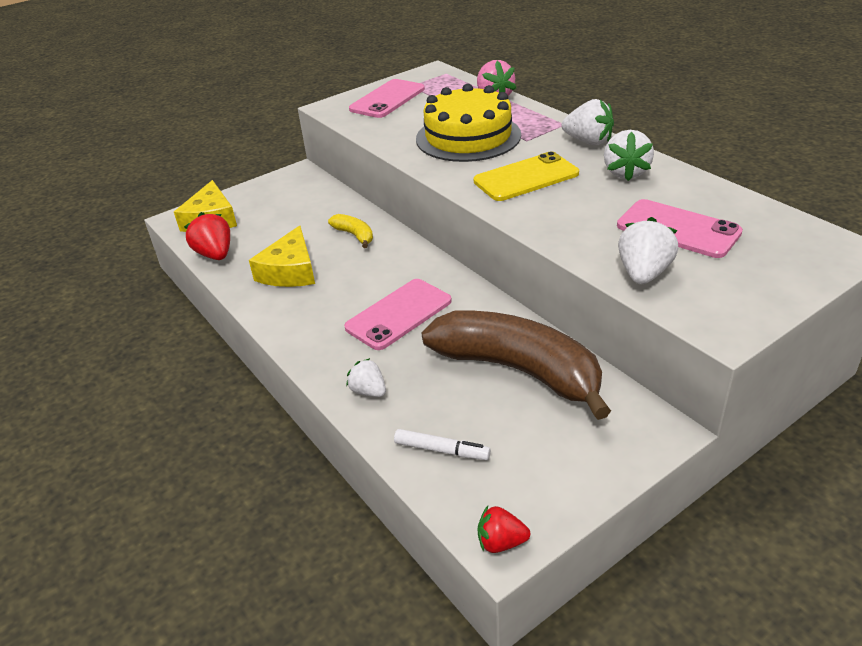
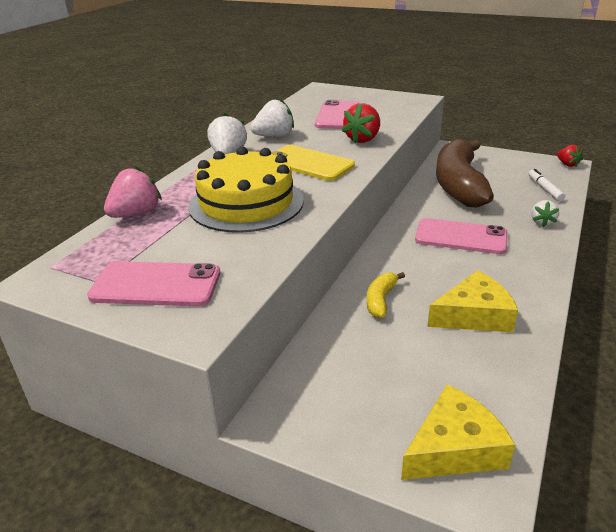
camera: 120 degrees left, 5 degrees down
red strawberry [184,212,230,260] -> red strawberry moved to [342,103,380,143]
white strawberry [618,217,678,284] -> none

